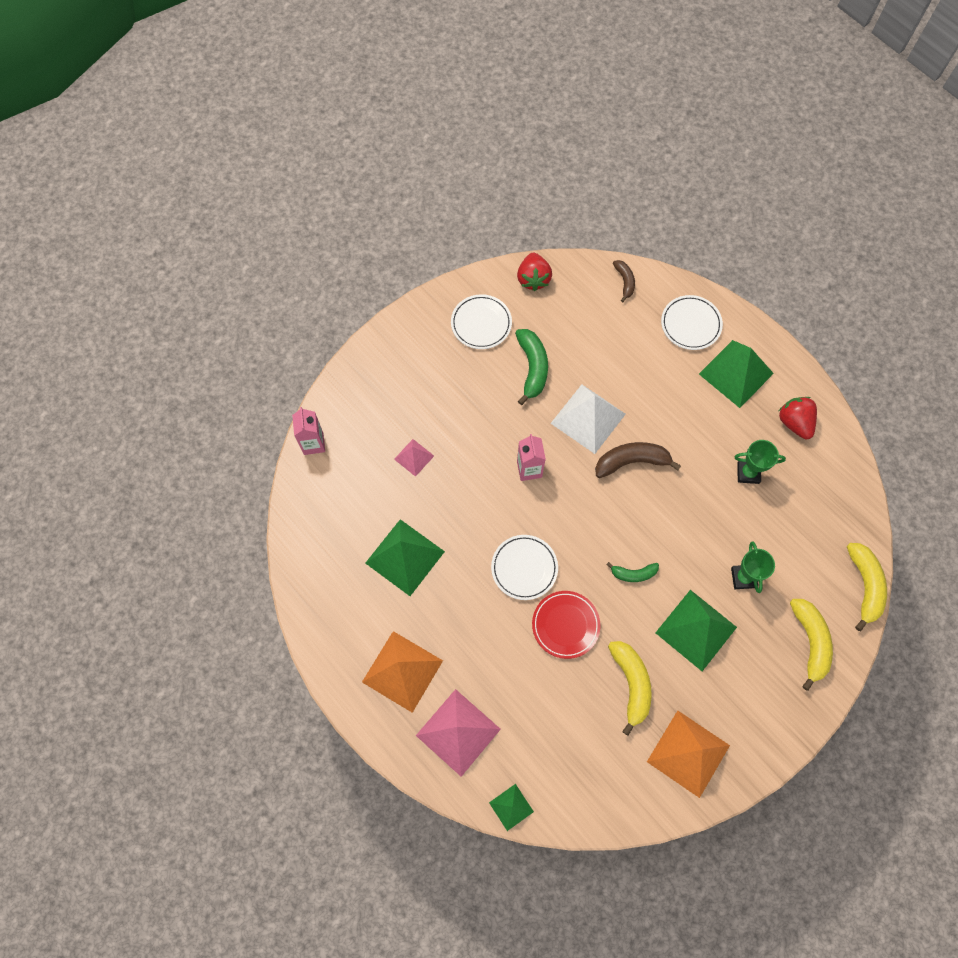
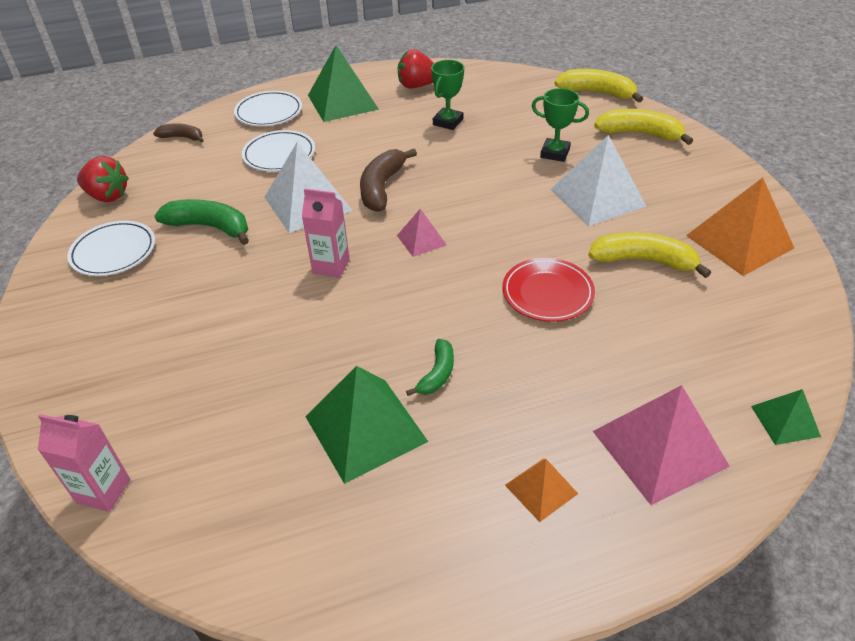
camera: 65 degrees left, 25 degrees down
orange pyramid [362,631,443,713] -> orange pyramid [505,459,578,522], size x0.52
pink pyramid [394,439,434,477] -> pink pyramid moved to [397,209,447,257]
white plate [491,535,558,600] -> white plate moved to [242,130,315,172]
green banana [606,562,659,582] -> green banana moved to [406,339,454,396]
green pyramid [656,590,737,671] -> white pyramid [551,135,647,226]

